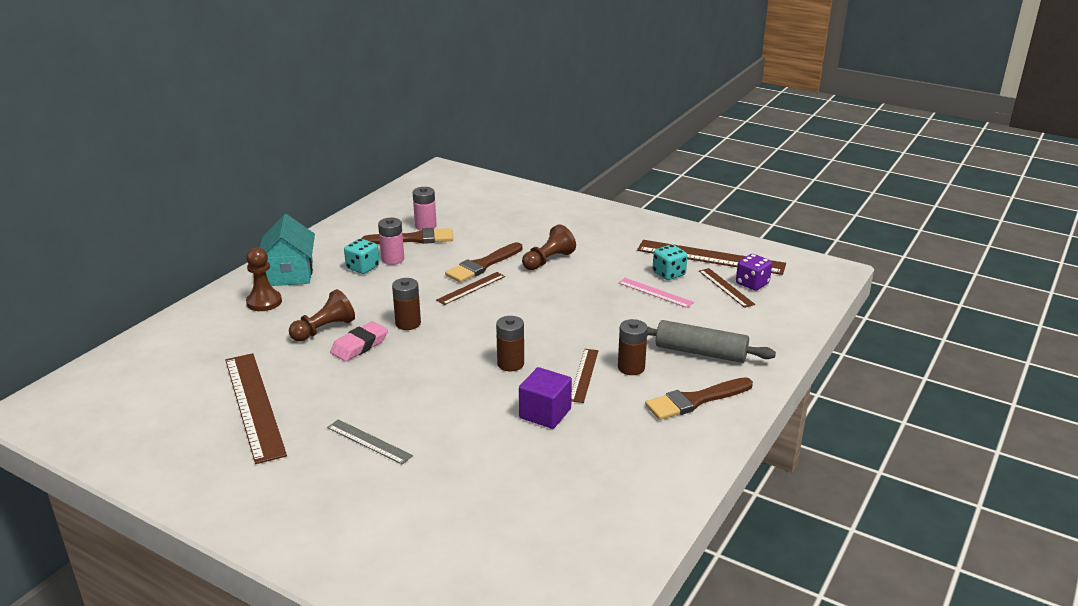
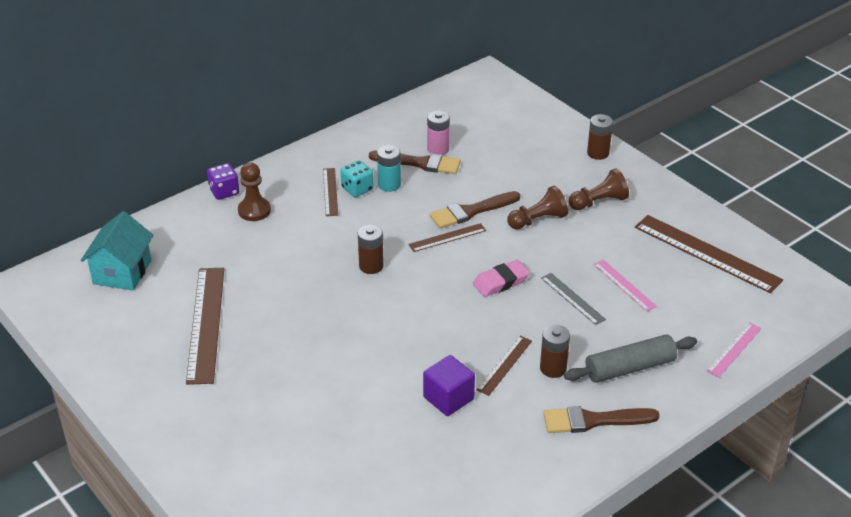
camera: 20 degrees right, 10 degrees up
turquoise house [260,214,315,286] -> turquoise house moved to [81,211,153,291]
brown pawn [289,289,355,342] -> brown pawn moved to [569,168,629,210]
grey ruler [327,419,413,465] -> grey ruler moved to [541,273,606,325]
pink eraser [330,321,388,361] -> pink eraser moved to [473,260,530,297]
pink battery [378,218,404,265] -> turquoise battery [377,145,401,192]
brown battery [496,316,524,371] -> brown battery moved to [587,114,613,160]
grey rolling pin [647,320,776,363] -> grey rolling pin turned 60 degrees counterclockwise [564,335,697,383]
turquoise dice [653,244,688,280] -> none
brown ruler [699,268,755,308] -> brown ruler moved to [323,168,338,216]
purple dice [736,254,772,291] -> purple dice moved to [207,163,239,200]
none -> pink ruler [707,322,762,377]

